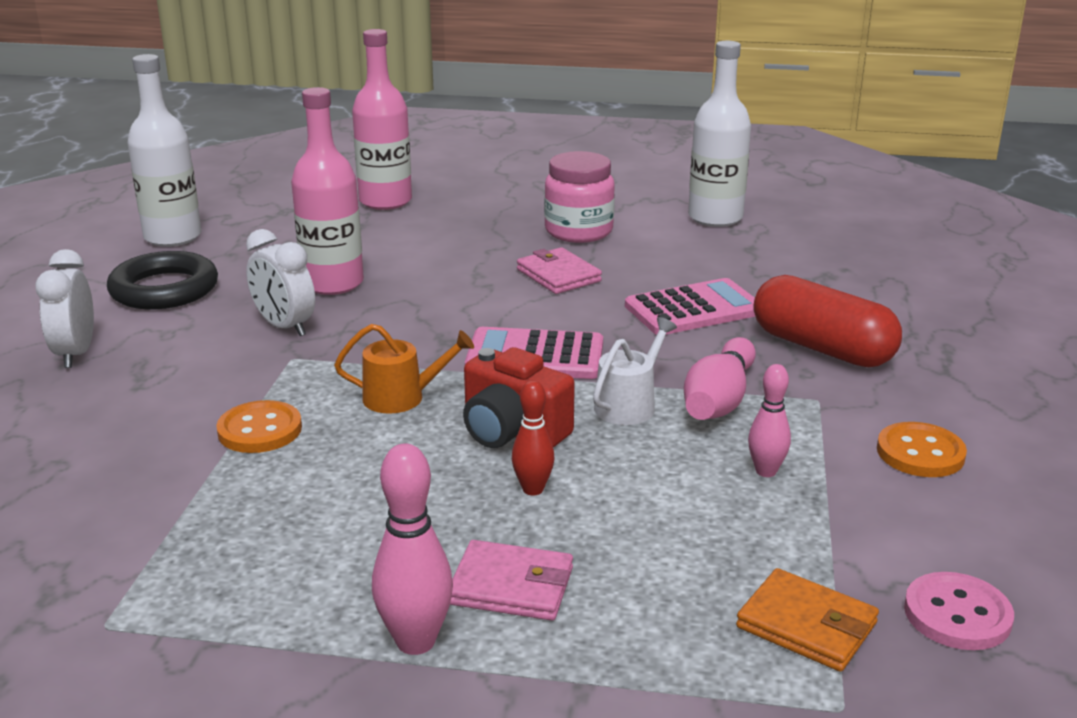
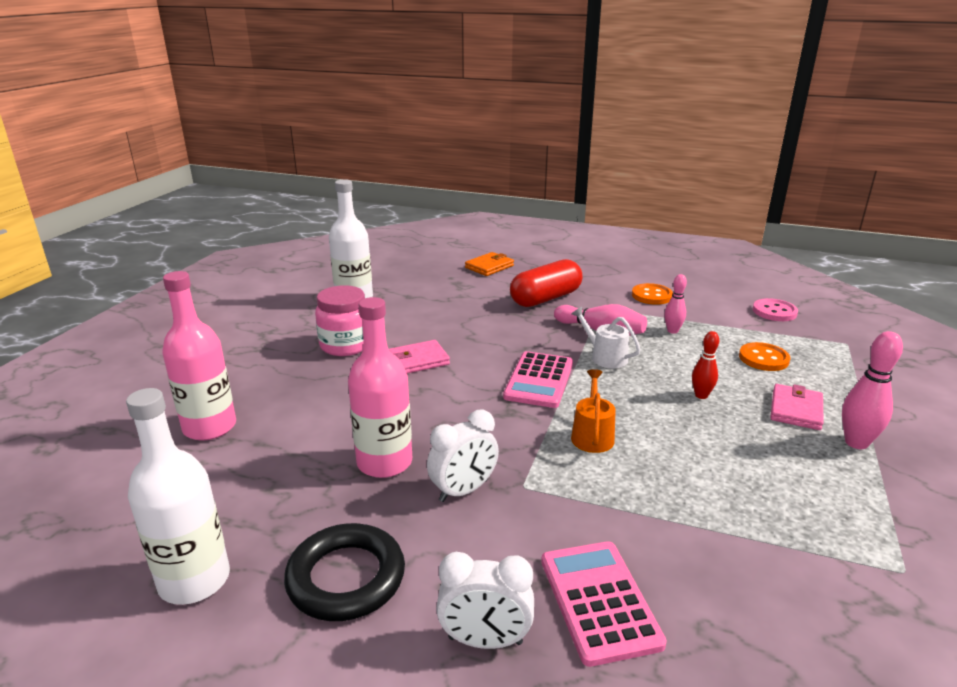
camera: 80 degrees left, 0 degrees up
orange button [216,400,302,453] -> orange button moved to [739,342,791,371]
red camera [463,347,575,448] -> none
pink calculator [625,278,756,335] -> pink calculator moved to [541,541,667,667]
orange wallet [736,568,879,672] -> orange wallet moved to [465,252,514,276]

